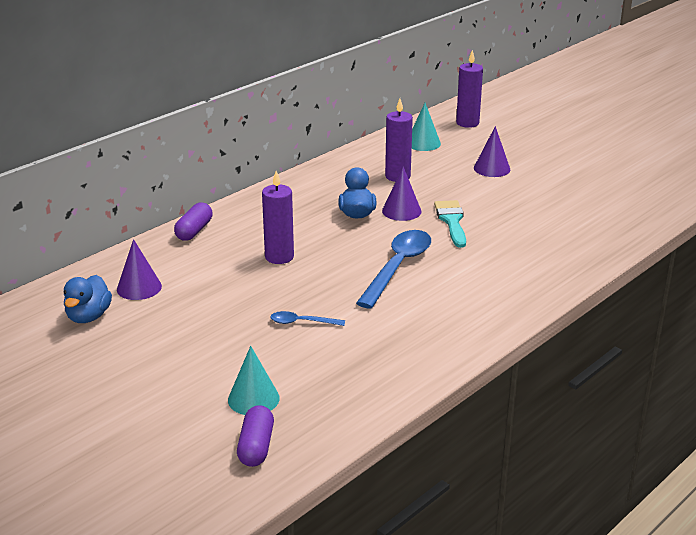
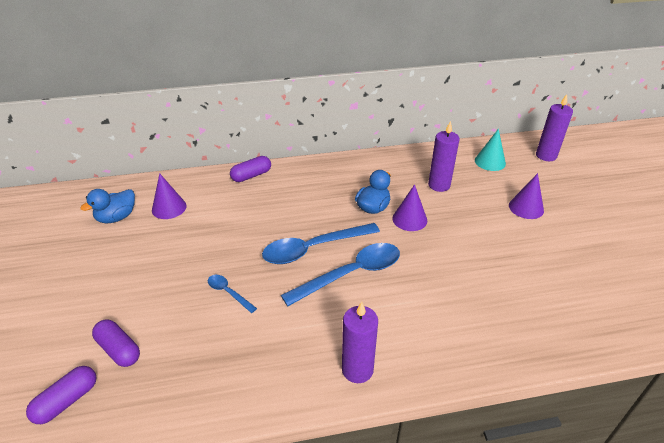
camera: 35 degrees right, 10 degrees up
turquoise cone [228,346,280,415] -> purple capsule [92,320,140,367]
purple candle [262,171,294,264] -> purple candle moved to [342,302,378,383]
turquoise brush [434,200,466,248] -> none
none -> blue spoon [262,223,380,264]

